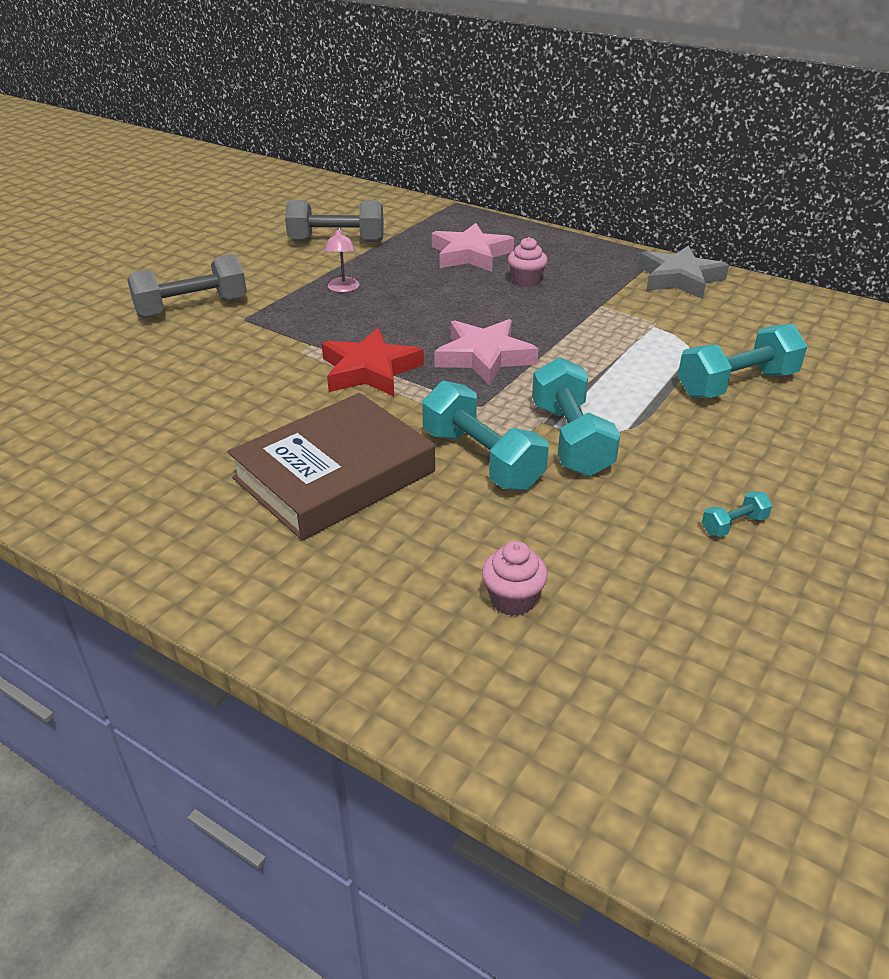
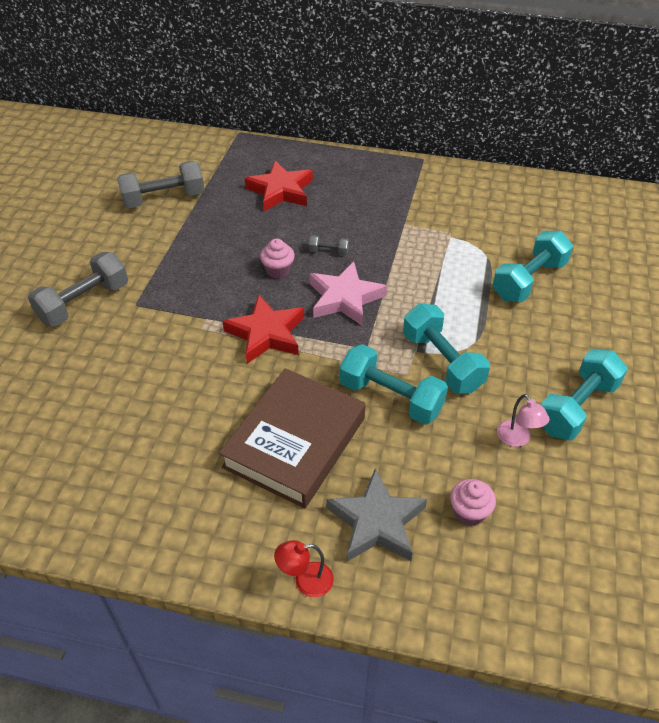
camera: 20 degrees left, 10 degrees up
pink lamp [324,227,360,293] -> pink lamp moved to [497,394,550,447]
pink star [432,223,514,272] -> red star [245,160,313,211]
pink cupcake [508,237,548,287] -> pink cupcake moved to [260,239,295,279]
grey star [638,246,729,299] -> grey star moved to [326,468,427,562]
turquoise dumbbell [702,491,772,537] -> turquoise dumbbell [541,349,628,440], size x2.21
none -> red lamp [274,540,334,597]
none -> grey dumbbell [308,235,349,255]

